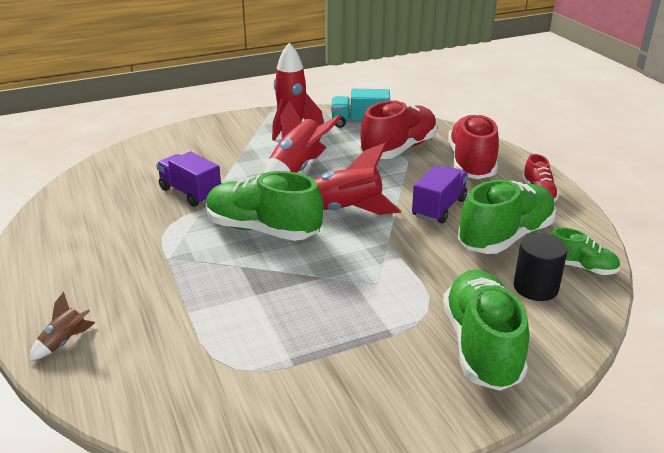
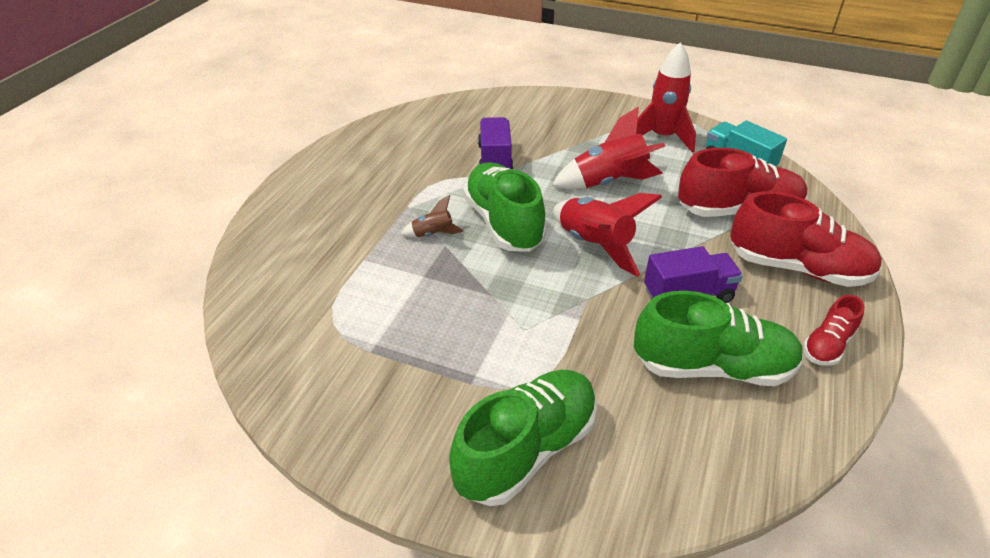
camera: 45 degrees right, 10 degrees up
brown rocket [29,292,95,361] -> brown rocket moved to [400,195,464,237]
red shoe [448,114,499,179] -> red shoe turned 60 degrees clockwise [730,191,882,287]
black cylinder [514,233,568,301] -> none
green shoe [550,227,620,275] -> none

